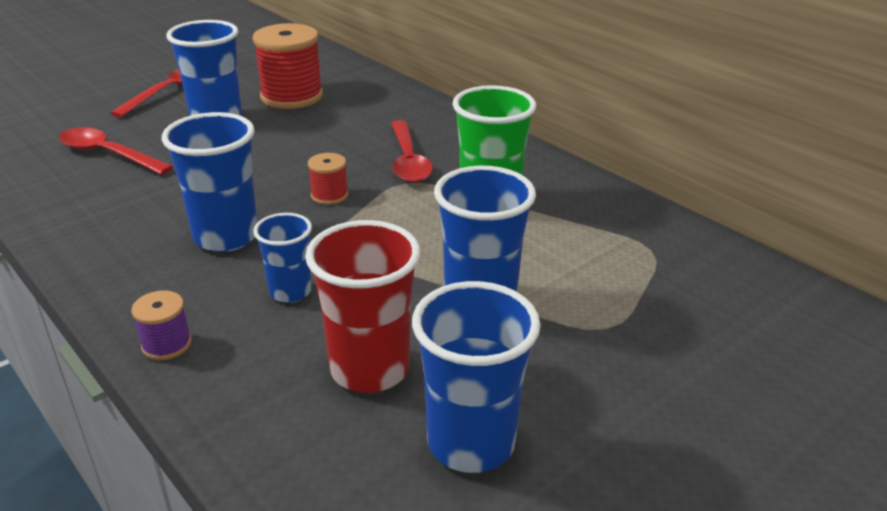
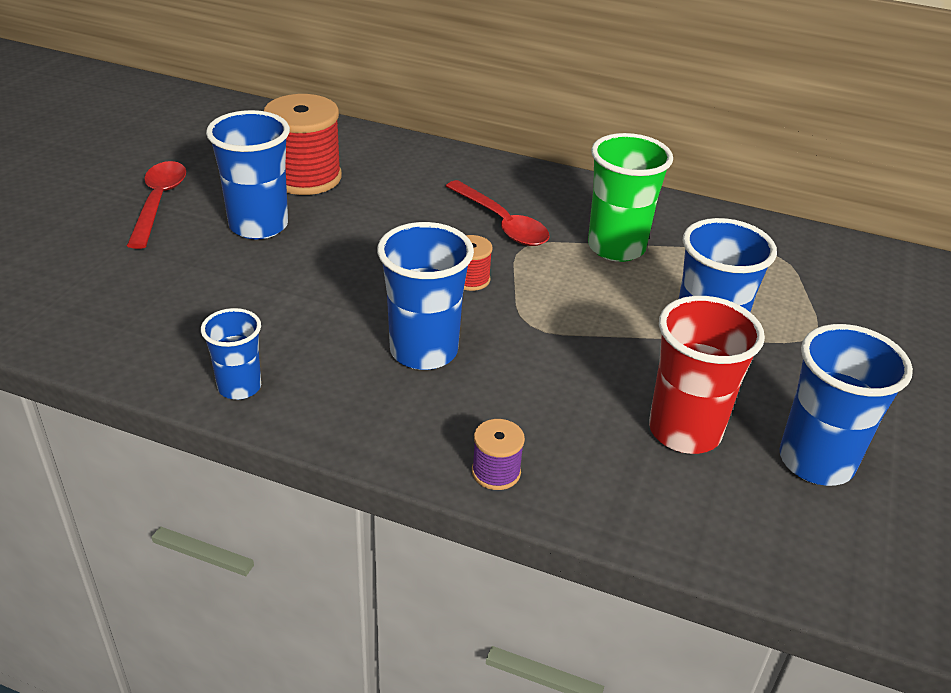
camera: 30 degrees left, 5 degrees up
red spoon [59,127,173,175] -> none
blue cup [253,213,312,303] -> blue cup moved to [201,308,261,400]

